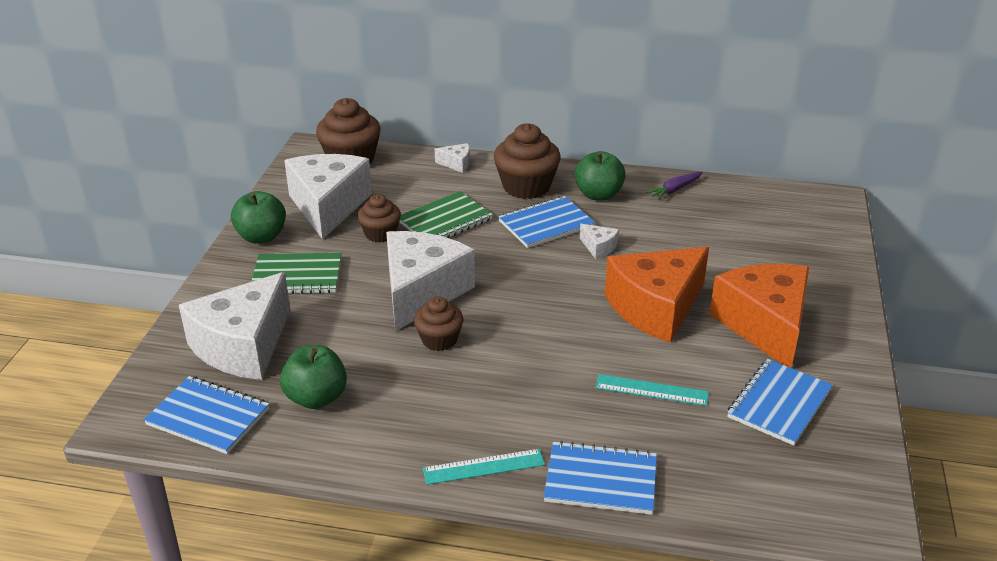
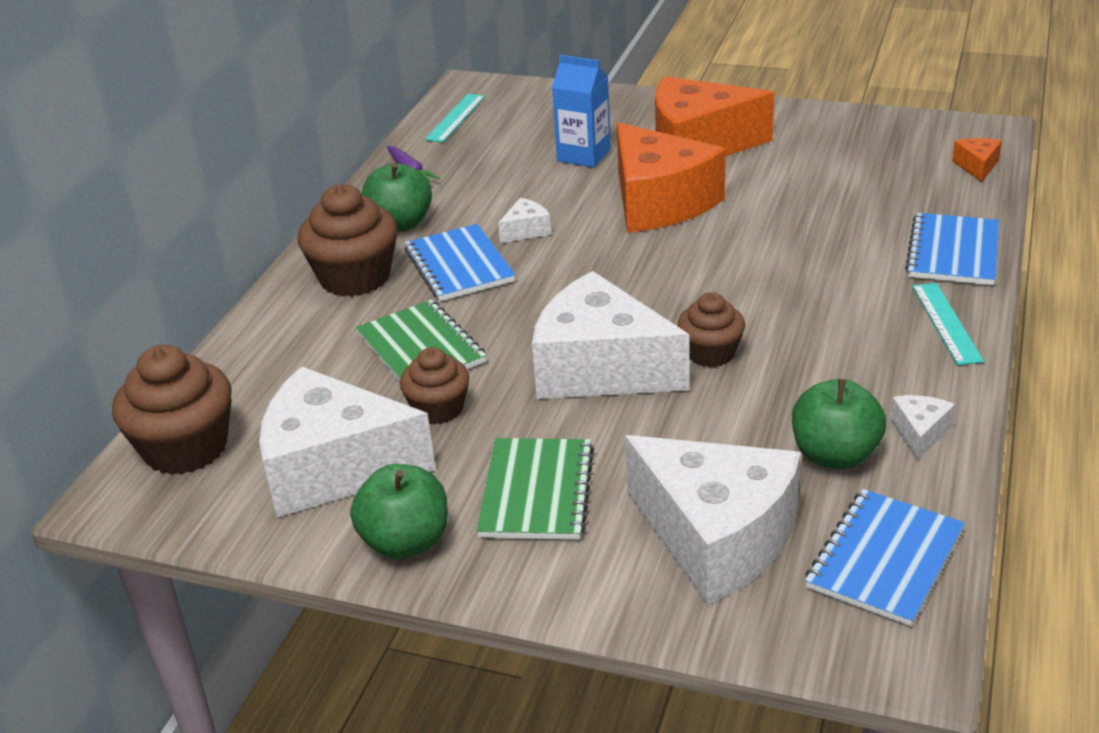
camera: 80 degrees left, 0 degrees up
white cheese [435,143,470,173] -> white cheese moved to [890,395,955,460]
turquoise ruler [595,374,709,406] -> turquoise ruler moved to [425,94,485,143]
blue notebook [727,359,833,446] -> none
none -> blue carton [552,55,611,168]
none -> orange cheese [952,138,1002,182]

